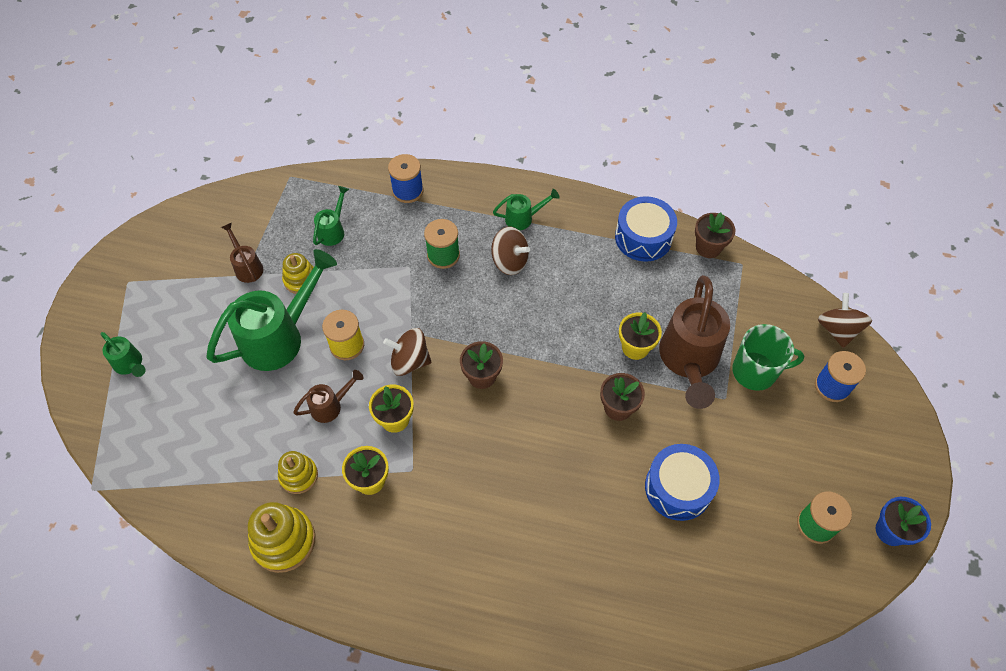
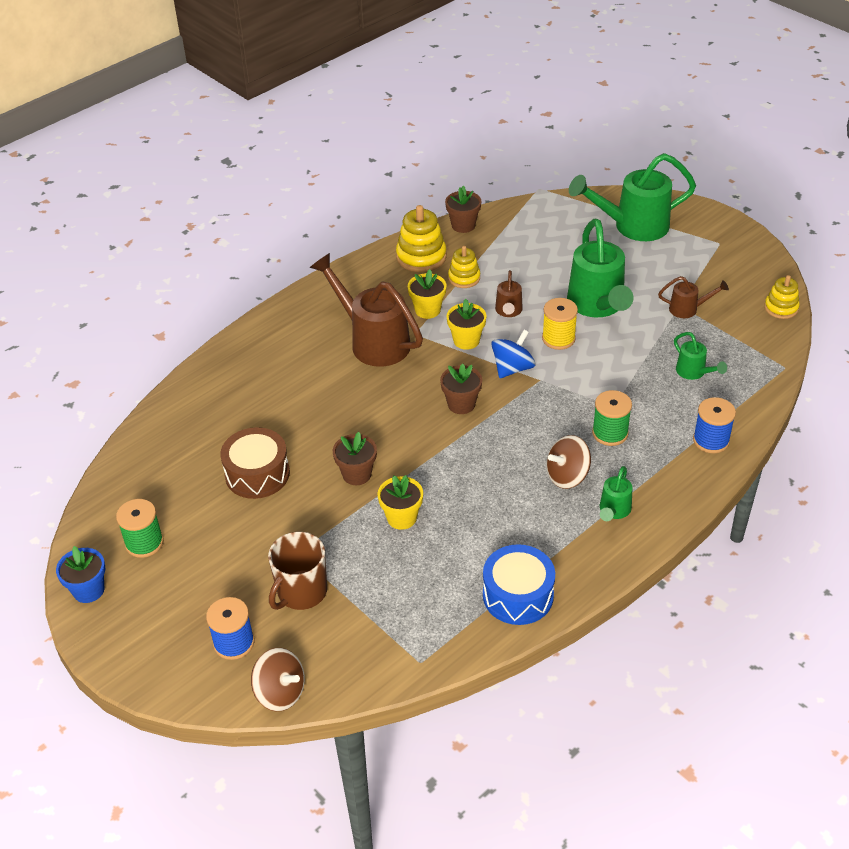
camera: 125 degrees right, 15 degrees down
green watering can [101,332,146,377] -> green watering can [569,153,696,241], size x2.09
yellow stacking toy [282,253,317,294] -> yellow stacking toy moved to [764,275,800,319]
brown spinning top [383,328,431,376] -> blue spinning top [491,330,536,378]
blue drum [645,444,720,521] -> brown drum [220,427,290,499]
brown watering can [659,275,730,409] -> brown watering can moved to [310,253,423,367]
brown flower pot [695,212,736,258] -> brown flower pot moved to [445,186,481,233]
green mug [732,324,804,391] -> brown mug [268,532,327,610]

